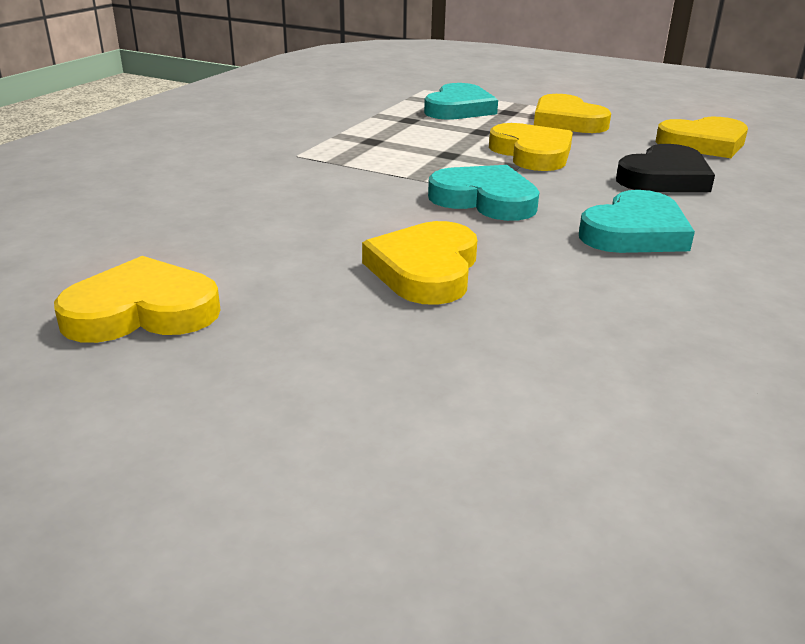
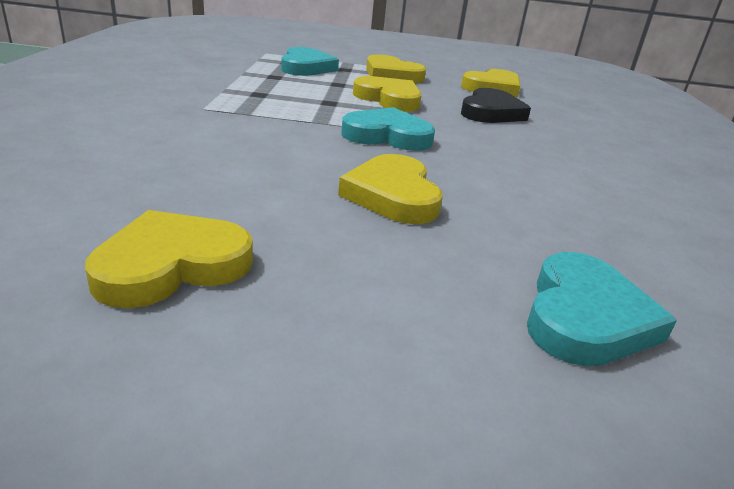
camera: 25 degrees left, 0 degrees up
turquoise heart [579,190,695,253] -> turquoise heart moved to [527,252,677,366]

